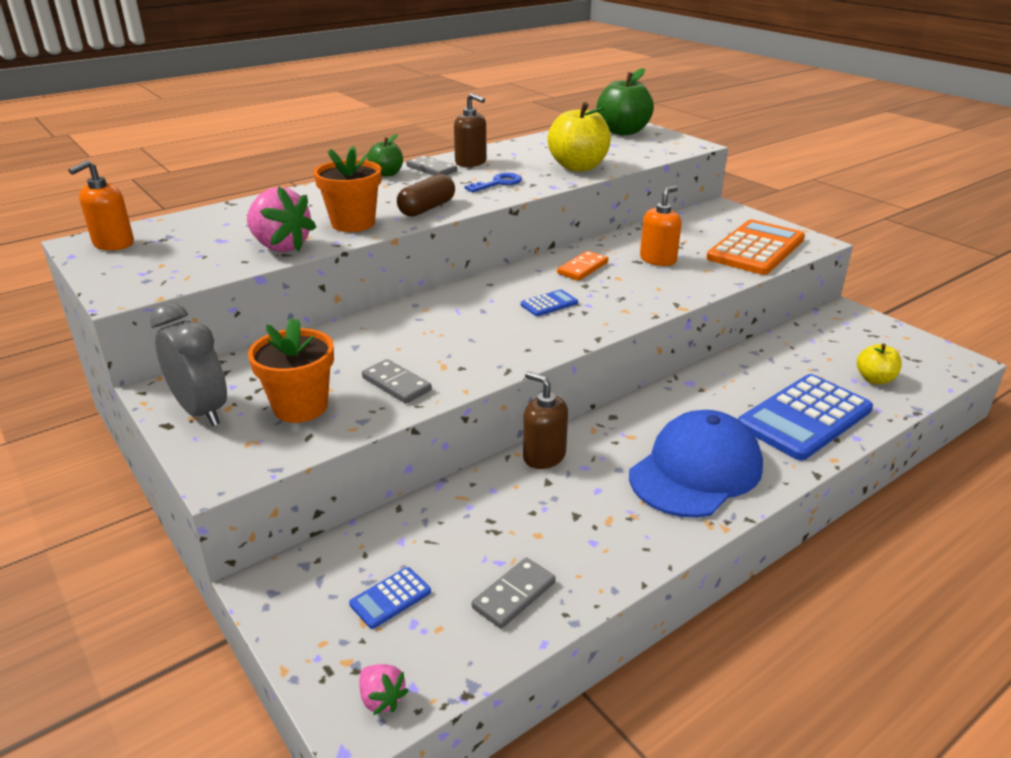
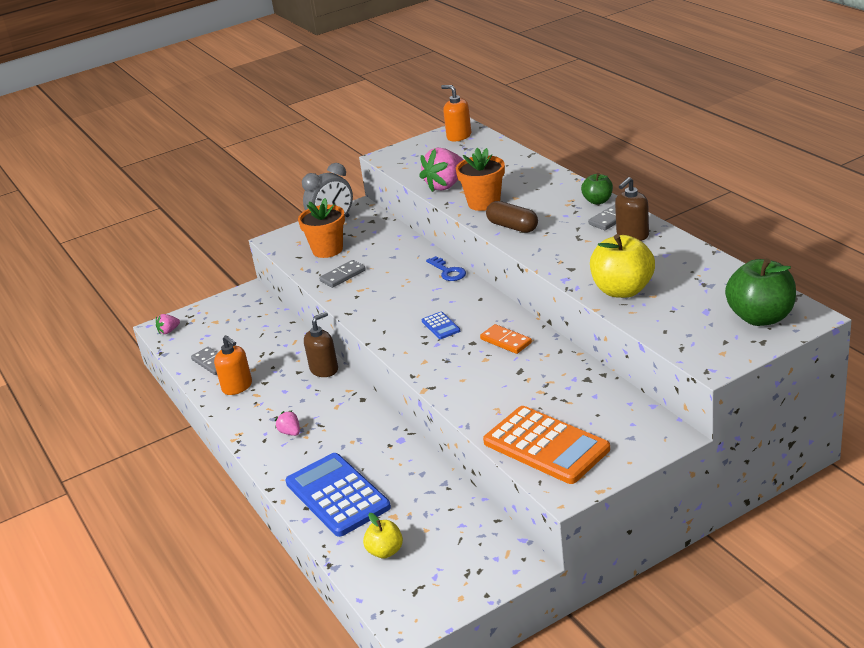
camera: 100 degrees right, 0 degrees up
blue calculator [349,567,431,629] -> none
blue key [464,173,522,192] -> blue key moved to [426,256,466,281]
blue cap [629,410,763,518] -> pink strawberry [275,410,300,436]
orange soap dispenser [640,186,682,266] -> orange soap dispenser moved to [214,335,252,395]

